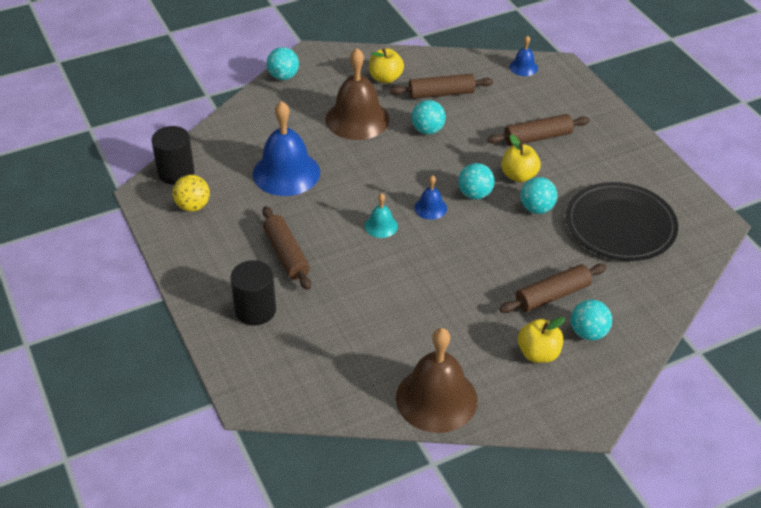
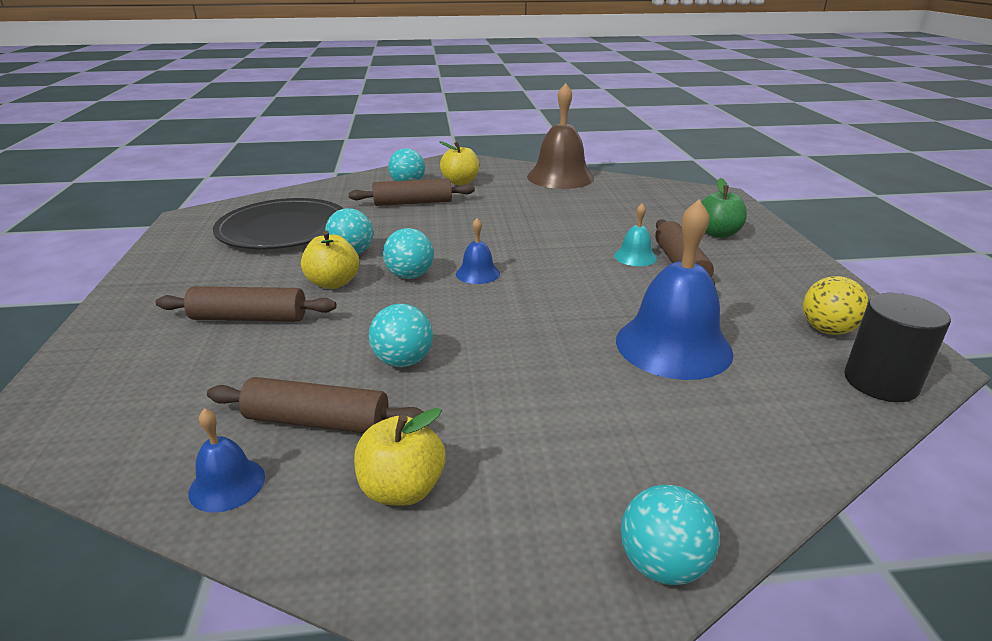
camera: 160 degrees left, 15 degrees down
black cylinder [230,260,276,326] -> green apple [701,178,747,238]
brown bell [326,48,389,140] -> none
turquoise bell [365,193,398,238] -> turquoise bell moved to [614,203,657,266]
blue bell [509,35,538,76] -> blue bell moved to [189,408,265,513]

